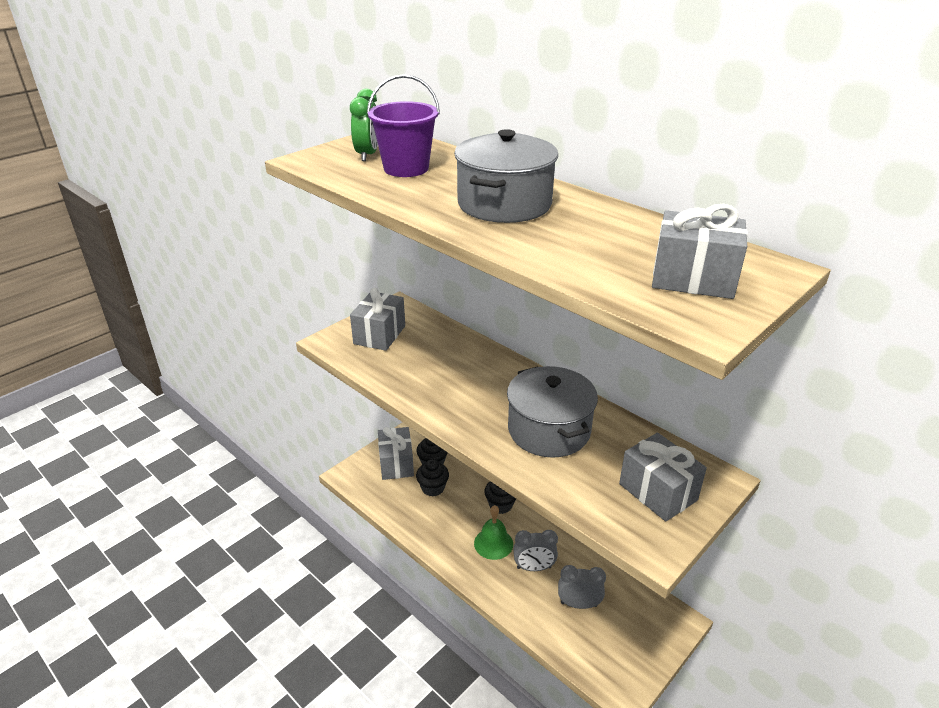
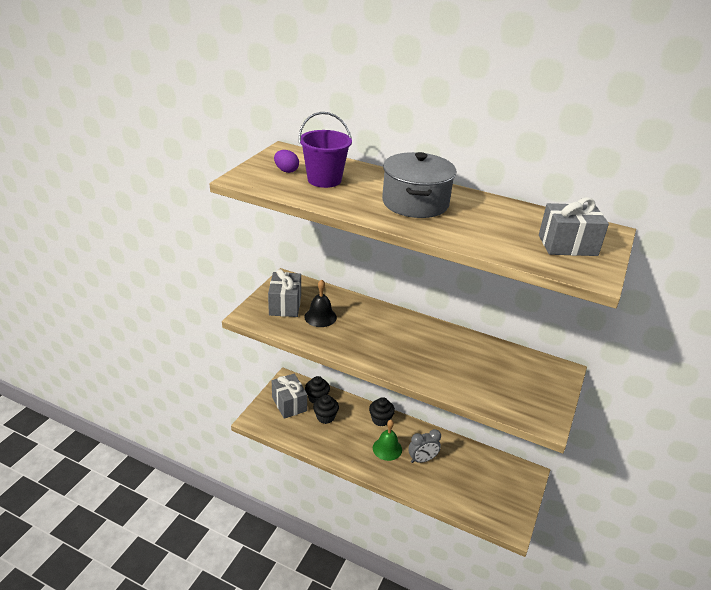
camera: 20 degrees left, 0 degrees up
green clock [350,89,378,161] -> purple egg [274,150,299,173]
grey pot [507,366,598,457] -> none
grey clock [558,565,606,609] -> none
grey gift [619,433,707,522] -> none
none -> black bell [304,279,337,327]

